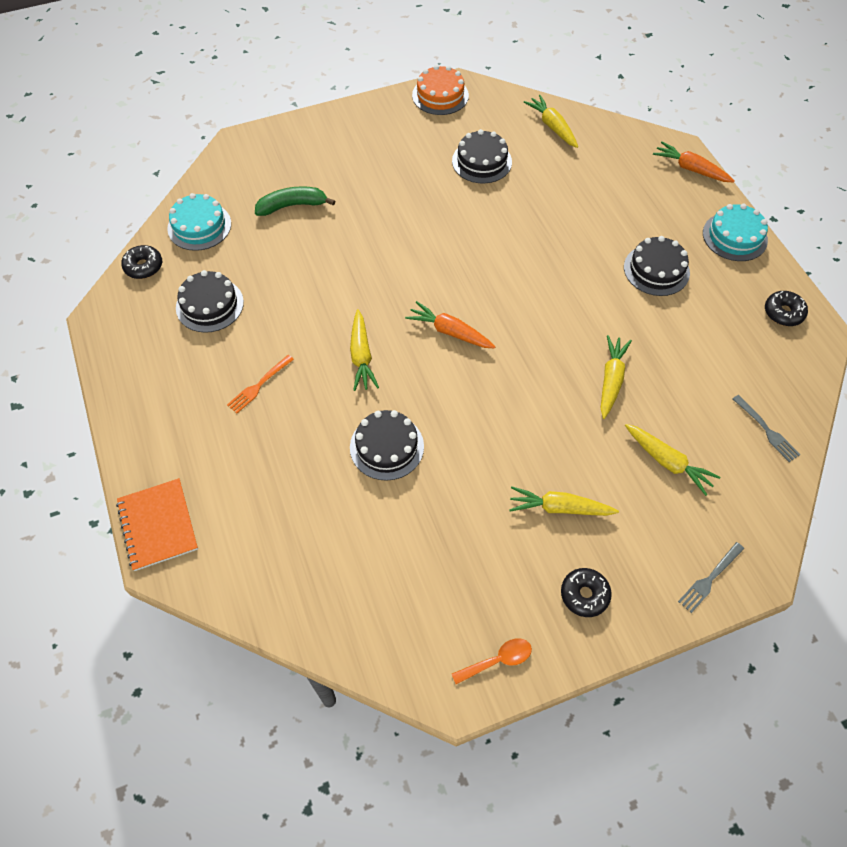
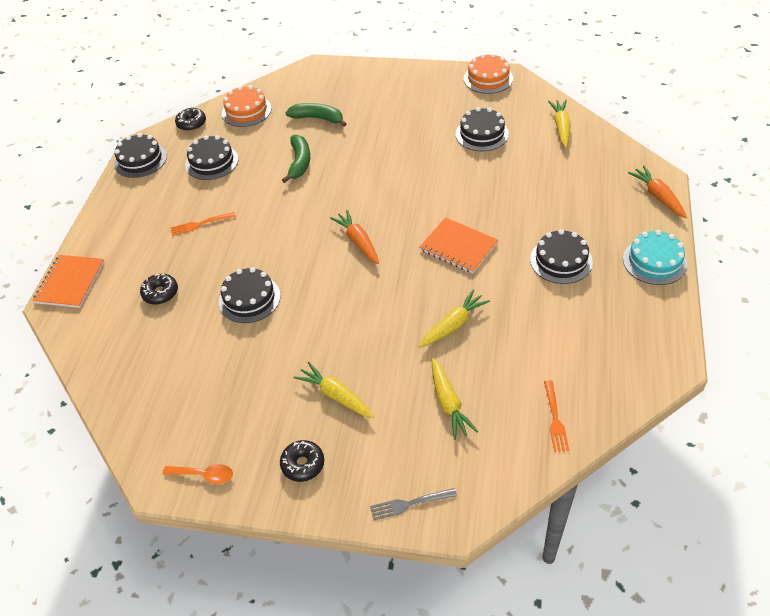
camera: 35 degrees right, 10 degrees down
turquoise cake [167,193,231,251] -> orange cake [222,85,271,127]
yellow carrot [350,309,379,391] -> none
grey fork [733,395,800,462] -> orange fork [544,380,569,452]
black donut [765,291,808,326] -> black donut moved to [140,273,178,305]
none -> black cake [114,133,167,178]
none -> green banana [282,135,310,183]
none -> orange notebook [420,217,498,273]

